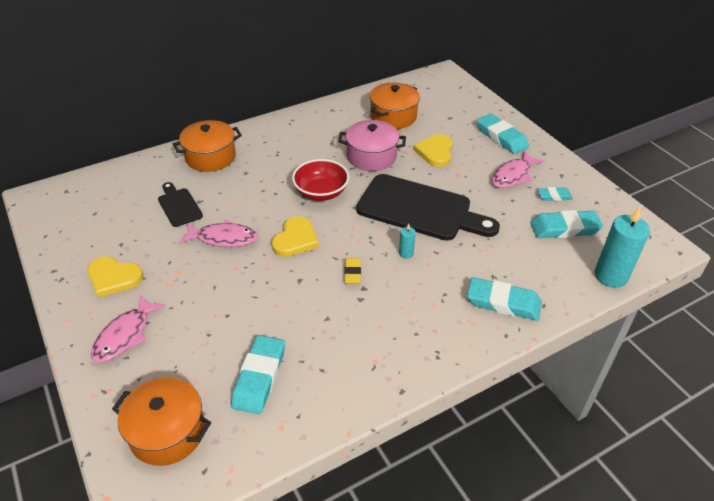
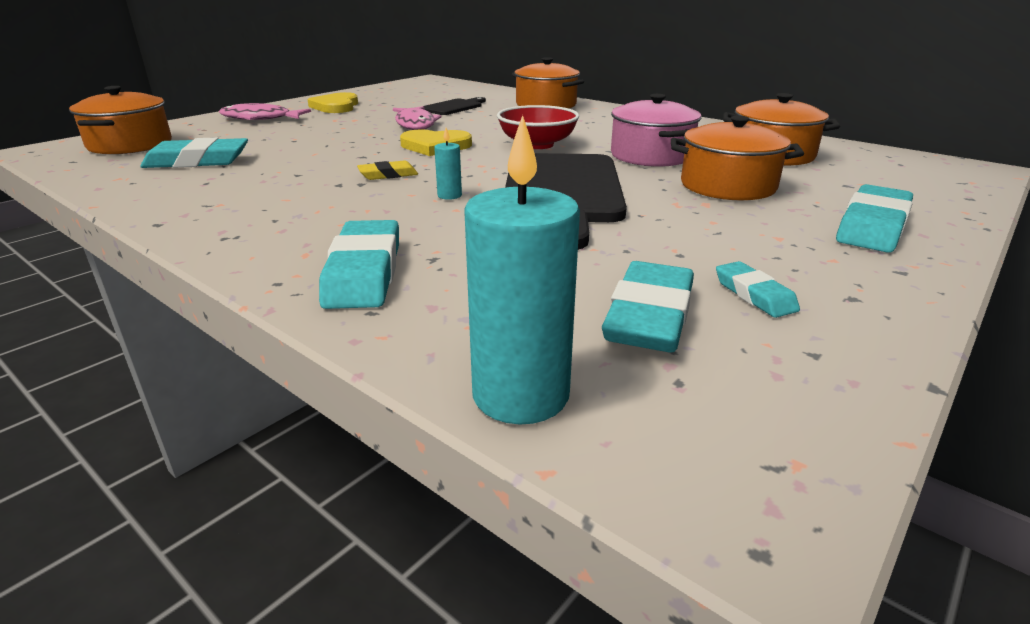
camera: 70 degrees right, 15 degrees down
yellow heart [414,134,453,167] -> orange pot [671,116,804,201]
pink fish [491,150,544,188] -> none
turquoise eraser [530,210,603,238] -> turquoise eraser turned 45 degrees clockwise [602,261,694,352]

